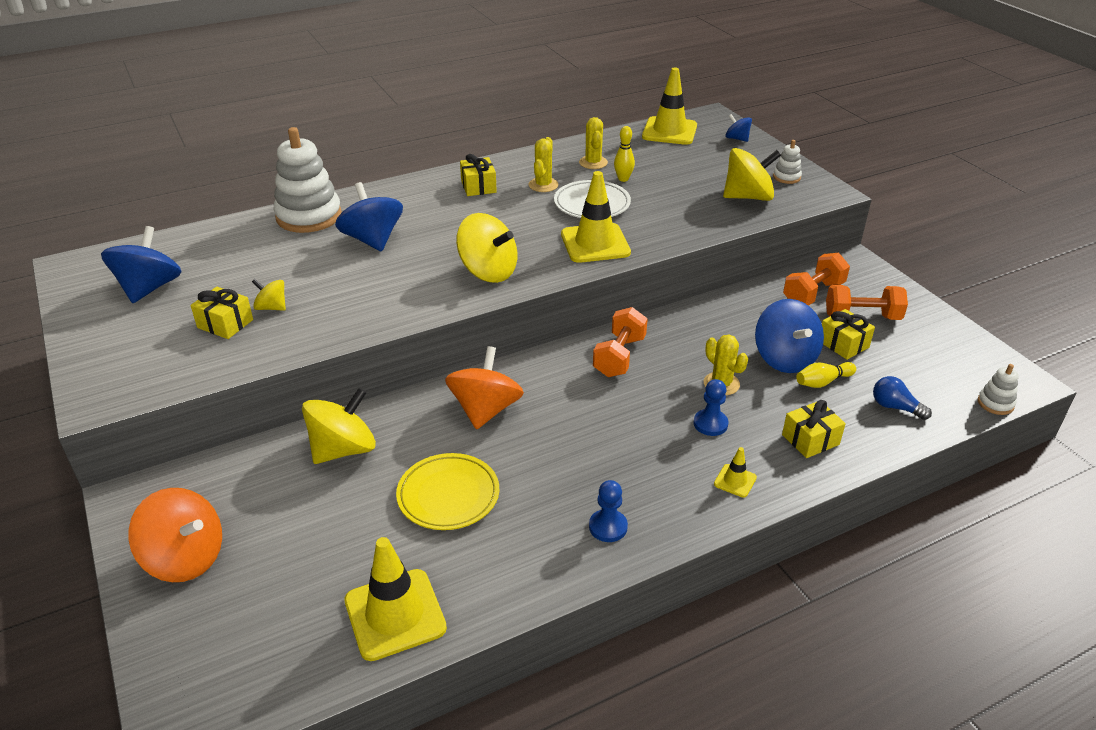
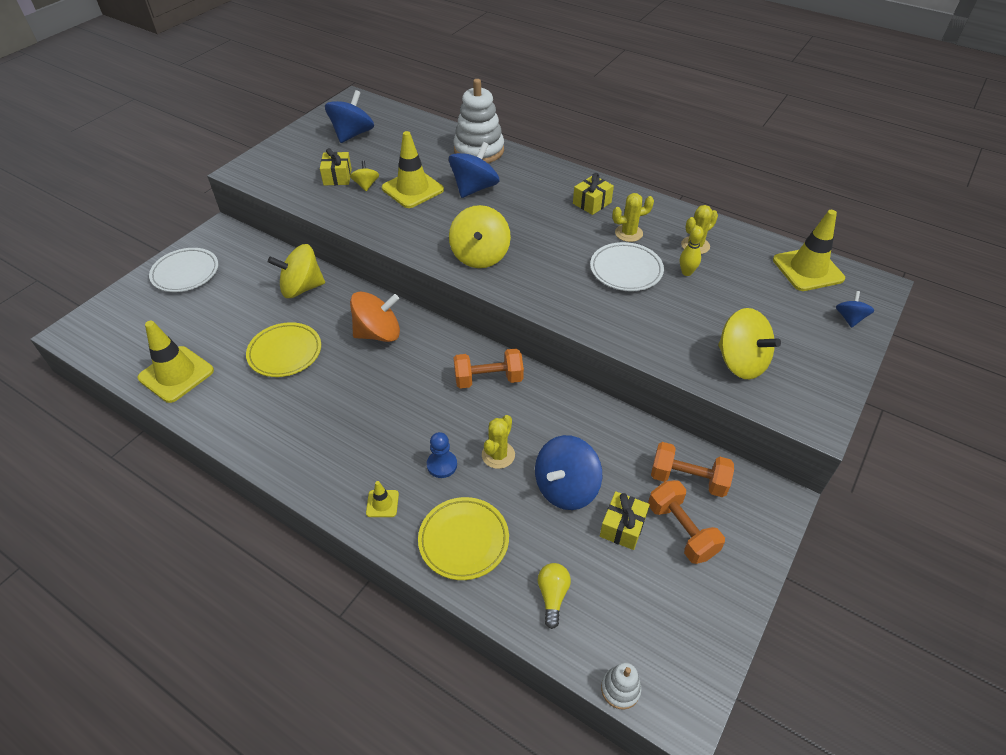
camera: 60 degrees right, 10 degrees up
blue spinning top [101,226,182,303] -> blue spinning top turned 45 degrees counterclockwise [325,90,374,143]
orange spinning top [129,488,222,582] -> white plate [149,248,218,292]
yellow spinning top [302,388,376,464] -> yellow spinning top turned 150 degrees clockwise [268,244,325,298]
yellow traffic cone [561,171,631,263] -> yellow traffic cone moved to [382,131,444,208]
blue pawn [589,480,628,542] -> none
white stacking toy [773,140,802,184] -> none
yellow gift [782,400,846,458] -> yellow plate [418,497,509,580]
yellow bowling pin [796,362,856,388] -> none
blue light bulb [873,376,932,420] -> yellow light bulb [538,563,571,629]

